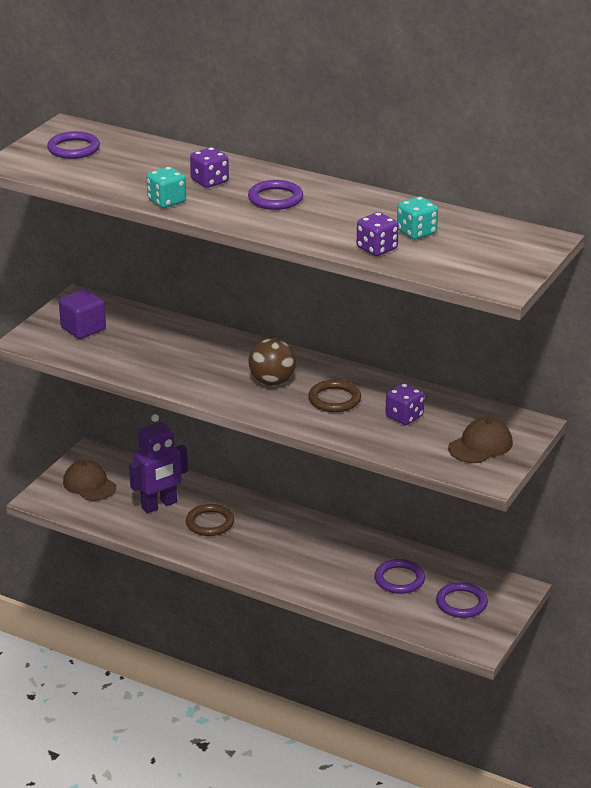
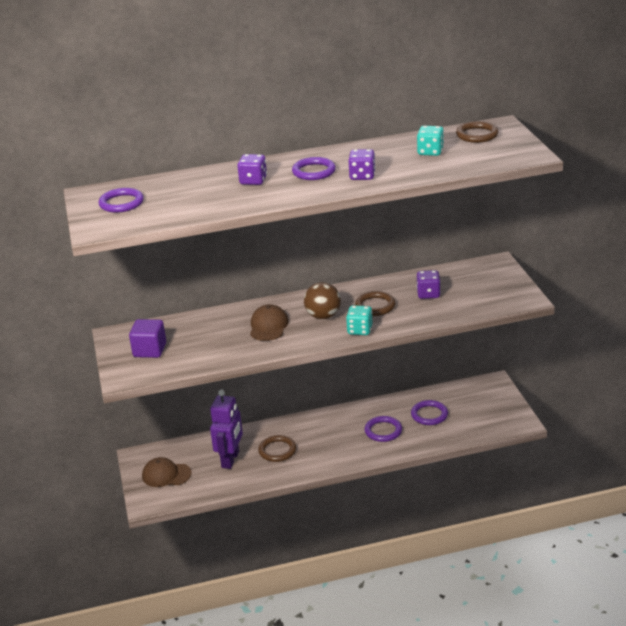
camera: 40 degrees left, 0 degrees up
turquoise dice [146,167,186,208] -> turquoise dice moved to [346,305,373,335]
purple dice [357,212,399,256] -> purple dice moved to [349,149,376,180]
purple ring [436,582,488,618] -> purple ring moved to [365,416,402,442]
brown cap [448,418,513,463] -> brown cap moved to [250,304,289,341]
none -> brown ring [456,121,498,143]

